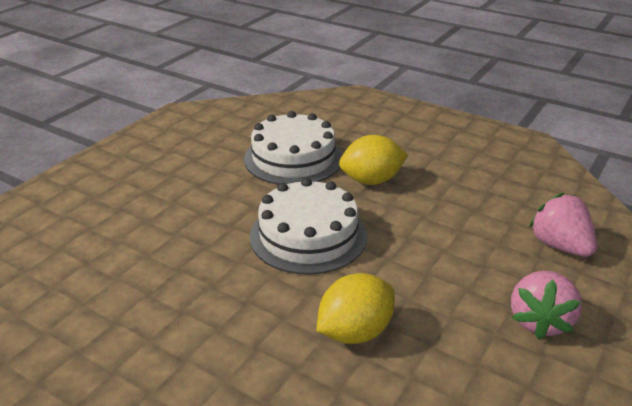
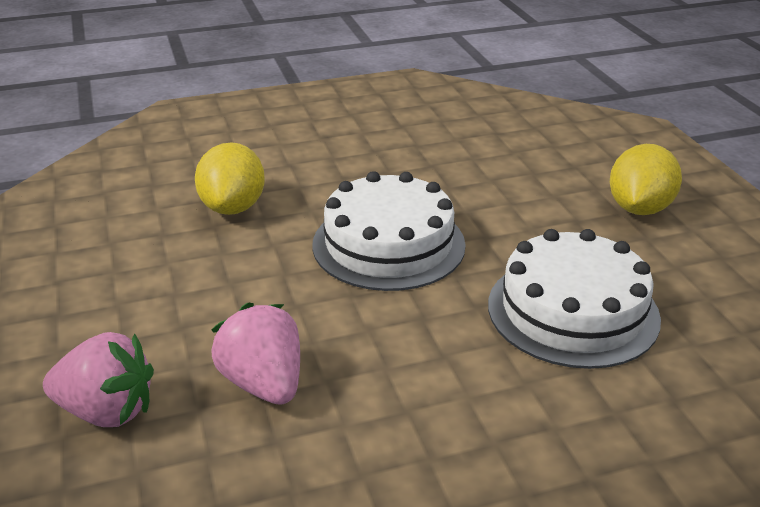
camera: 130 degrees right, 0 degrees up
yellow lemon [339,135,408,185] -> yellow lemon moved to [610,144,682,215]
pink strawberry [511,271,582,339] -> pink strawberry moved to [211,303,300,405]

